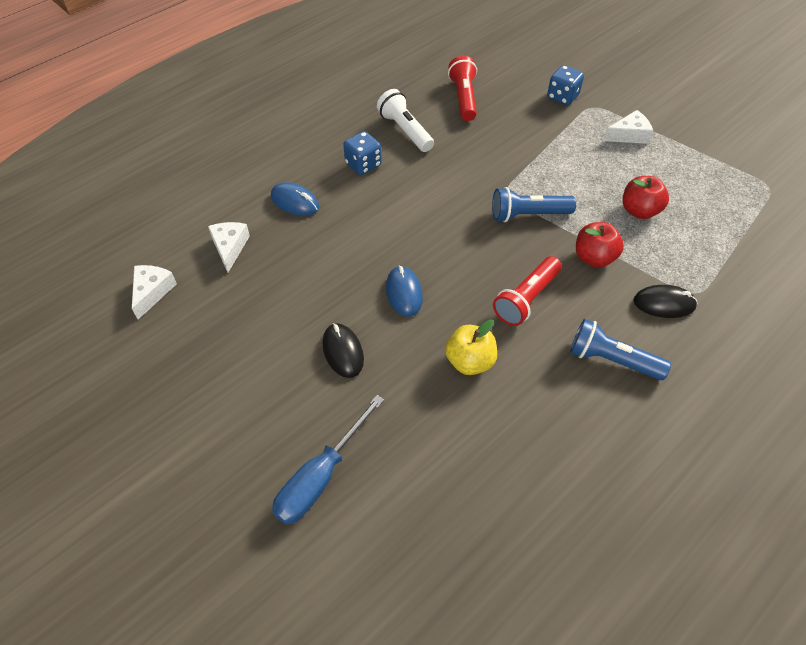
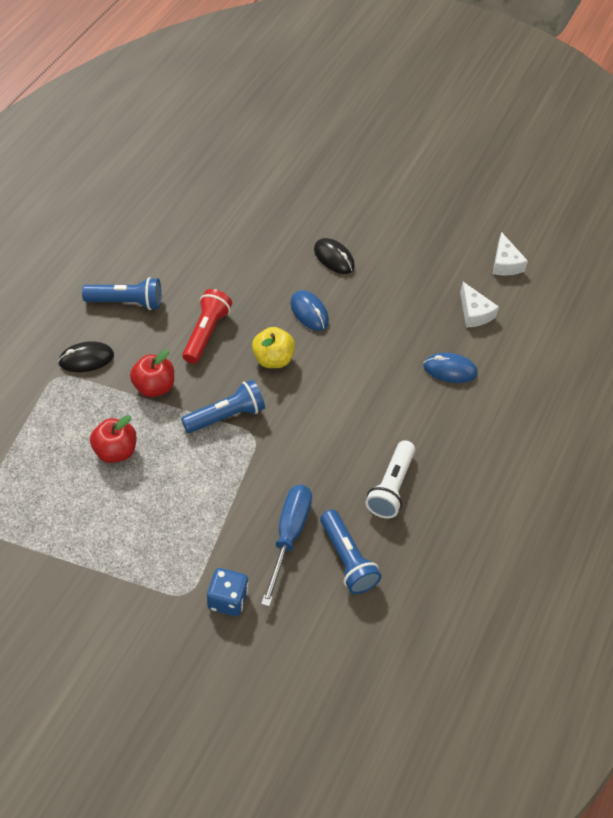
camera: 155 degrees right, 0 degrees up
blue screwdriver [272,395,384,525] -> blue screwdriver moved to [261,485,312,607]
blue dice [343,131,382,175] -> none
white flashlight [377,89,434,152] -> white flashlight turned 75 degrees clockwise [365,440,415,518]
yellow apple [445,319,497,375] -> yellow apple moved to [252,327,295,368]
red flashlight [448,56,477,121] -> blue flashlight [320,510,382,594]
white cheese [603,110,653,144] -> none

